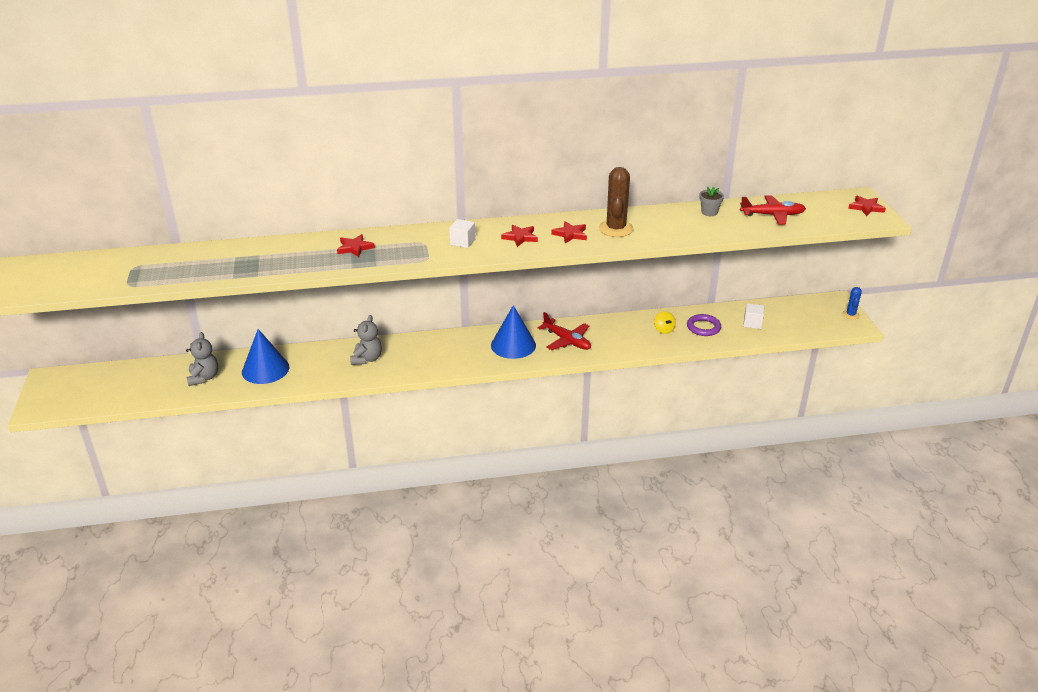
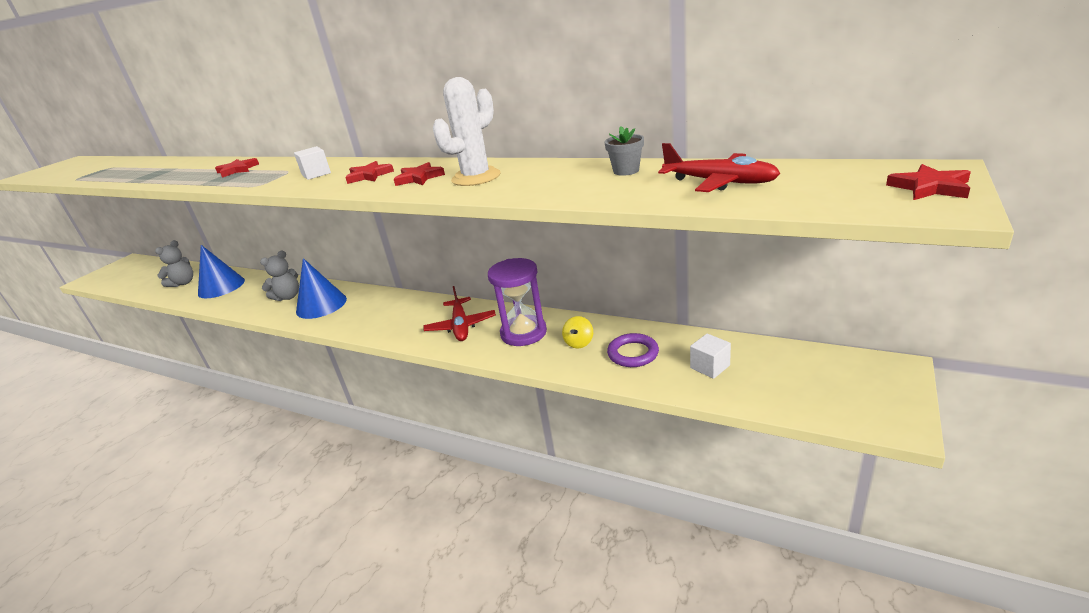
camera: 40 degrees right, 5 degrees down
blue cone [491,305,536,359] -> blue cone moved to [296,258,347,319]
brown cactus [599,167,634,237] -> white cactus [433,77,501,186]
blue cactus [842,287,862,319] -> none
none -> purple hourglass [488,258,547,346]

